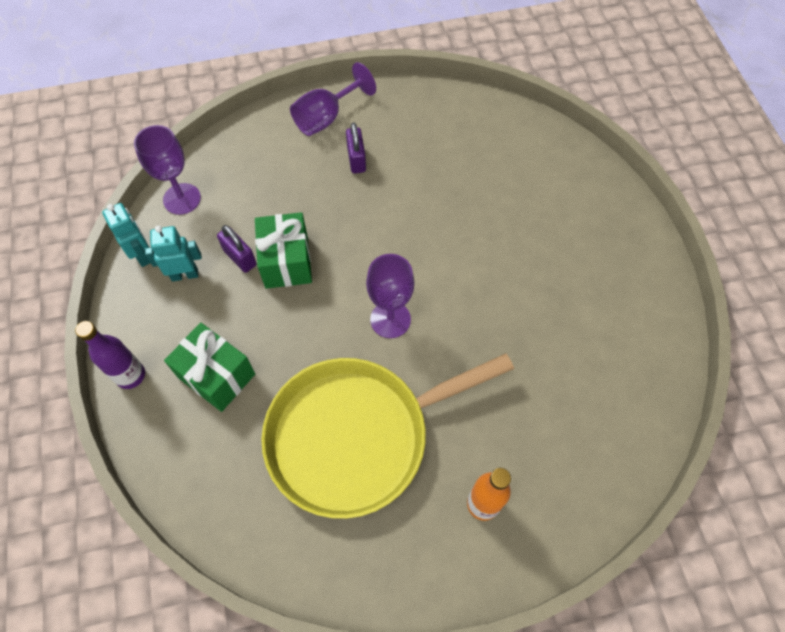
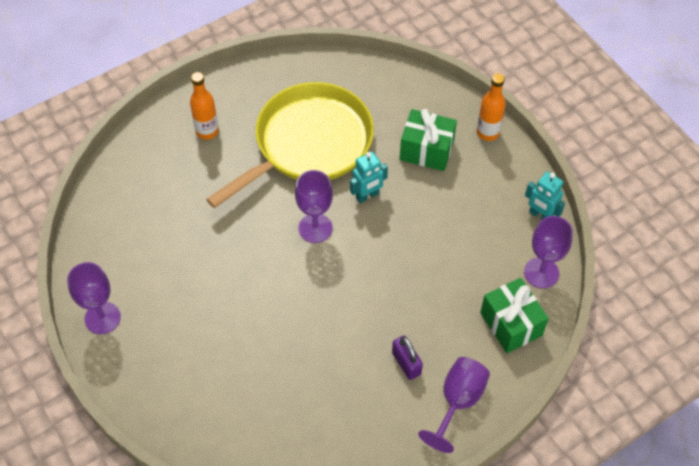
camera: 160 degrees right, 5 degrees down
purple bottle [75,321,145,389] -> orange bottle [477,73,506,141]
turquoise robot [145,225,202,282] -> turquoise robot moved to [350,151,388,203]
purple padlock [217,225,257,273] -> none
green gift [255,212,312,289] -> green gift moved to [480,278,549,353]
none -> purple goblet [67,262,121,334]

